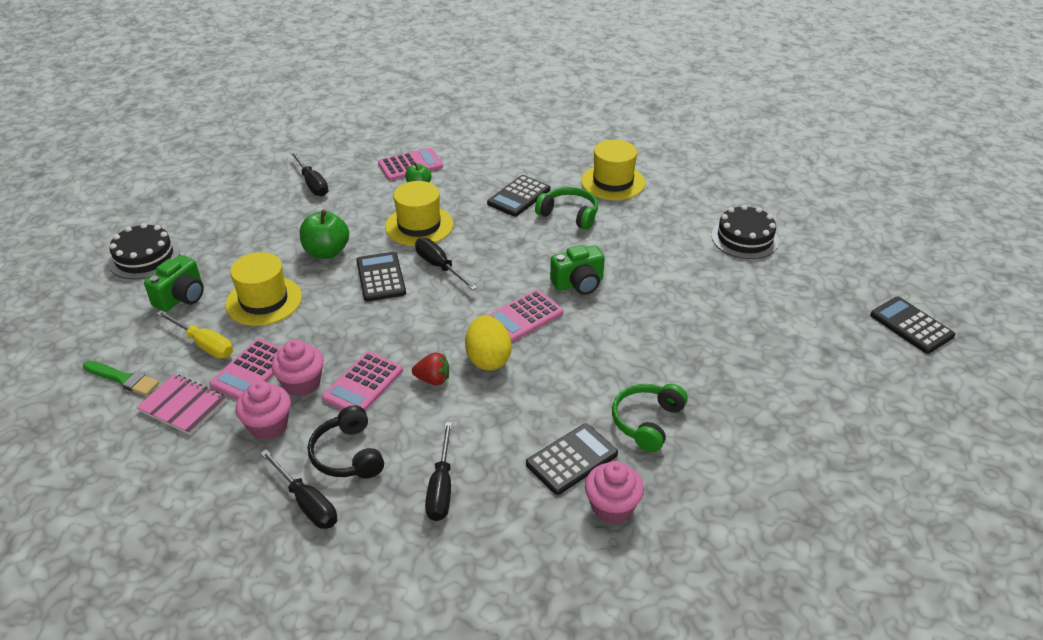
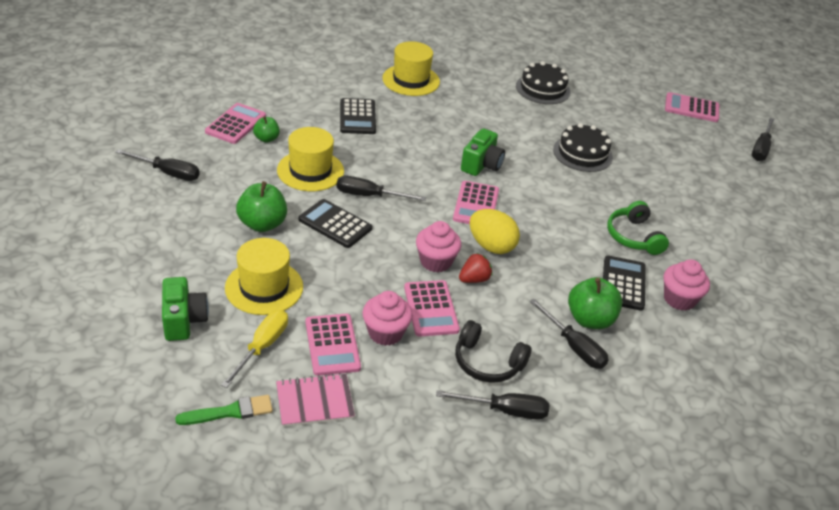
camera: 45 degrees left, 0 degrees up
black cake [108,223,180,279] -> black cake moved to [553,123,613,172]
yellow screwdriver [156,310,233,358] -> yellow screwdriver turned 60 degrees counterclockwise [221,310,288,388]
pink cupcake [236,381,291,440] -> pink cupcake moved to [416,221,461,272]
green headphones [535,187,598,230] -> none
black calculator [870,297,955,354] -> pink calculator [665,92,719,122]
none -> green apple [568,277,623,329]
none -> black screwdriver [752,118,774,161]

